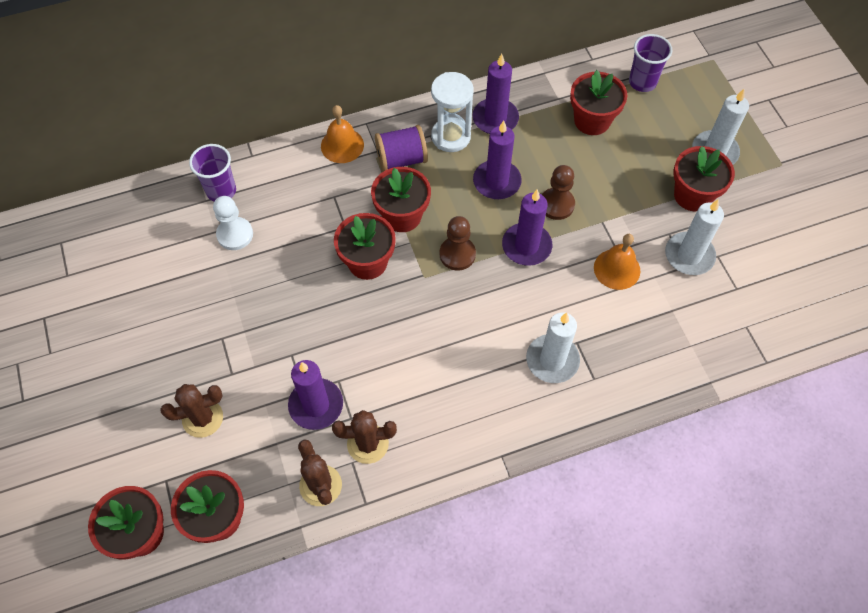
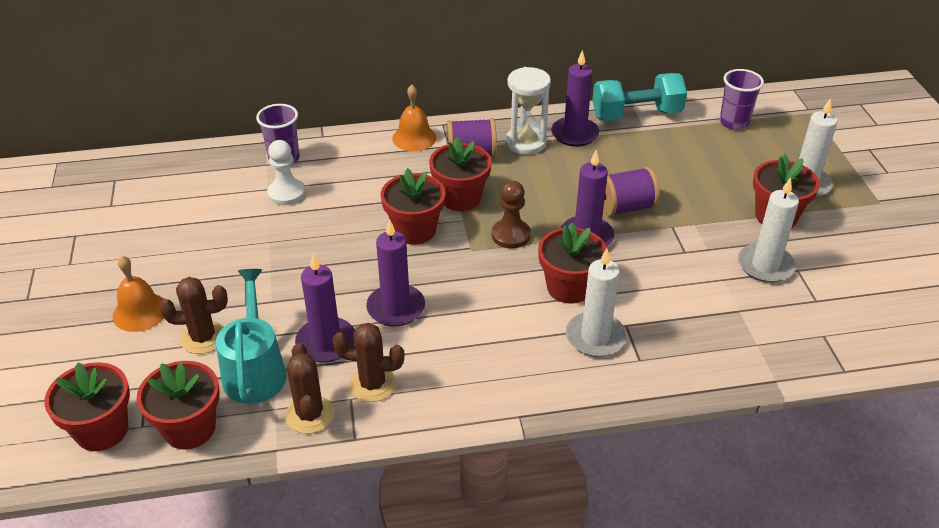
camera: 10 degrees right, 20 degrees down
purple candle [473,121,522,199] -> purple candle moved to [366,219,425,327]
brown pawn [542,165,575,220] -> purple spool [603,167,660,216]
red flower pot [570,70,628,135] -> red flower pot moved to [538,223,607,304]
orange bell [594,234,640,290] -> orange bell moved to [113,256,164,332]
none -> turquoise watering can [216,269,287,404]
none -> turquoise dumbbell [592,73,687,121]

